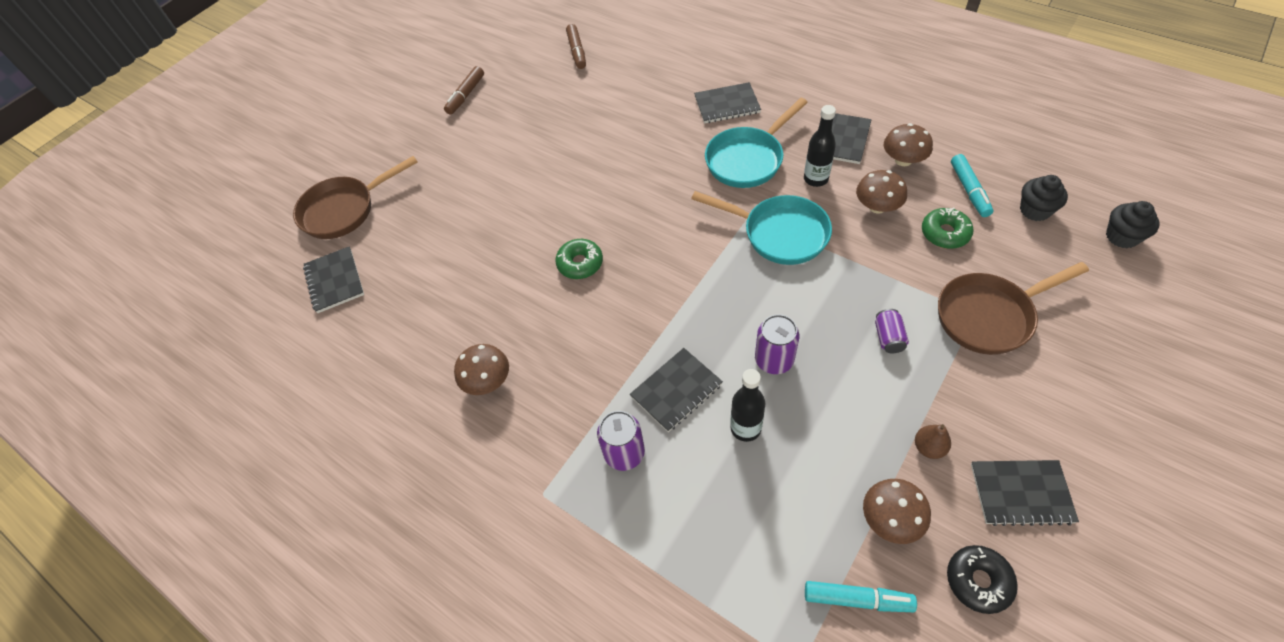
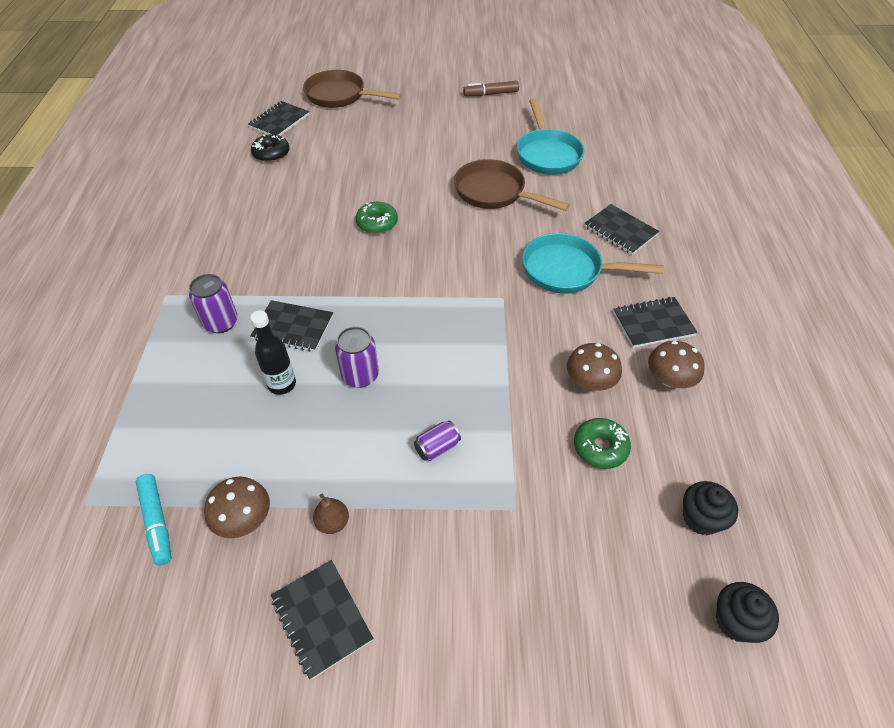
camera: 50 degrees right, 5 degrees down
brown mushroom [454,344,509,395] -> none
brown marker [566,24,586,69] -> none
turquoise pan [691,191,832,265] -> turquoise pan moved to [517,98,584,175]
black bottle [804,105,836,187] -> none
brown pan [938,262,1089,355] -> brown pan moved to [454,159,570,211]
black donut [947,545,1018,614] -> black donut moved to [251,134,289,162]
turquoise marker [951,154,993,217] -> none

